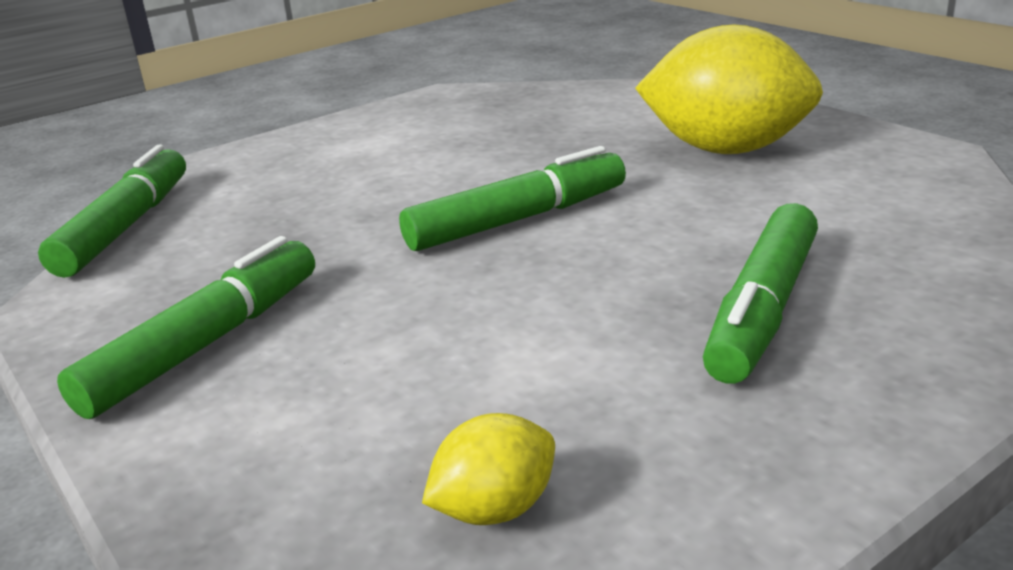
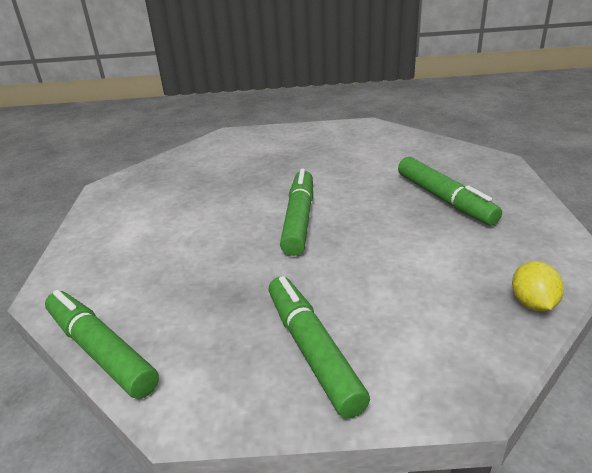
camera: 55 degrees left, 5 degrees up
yellow lemon [635,25,823,154] -> none

